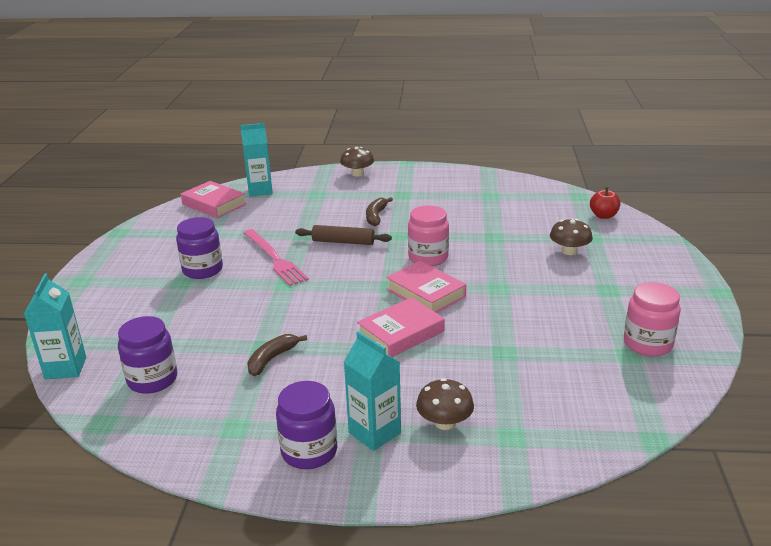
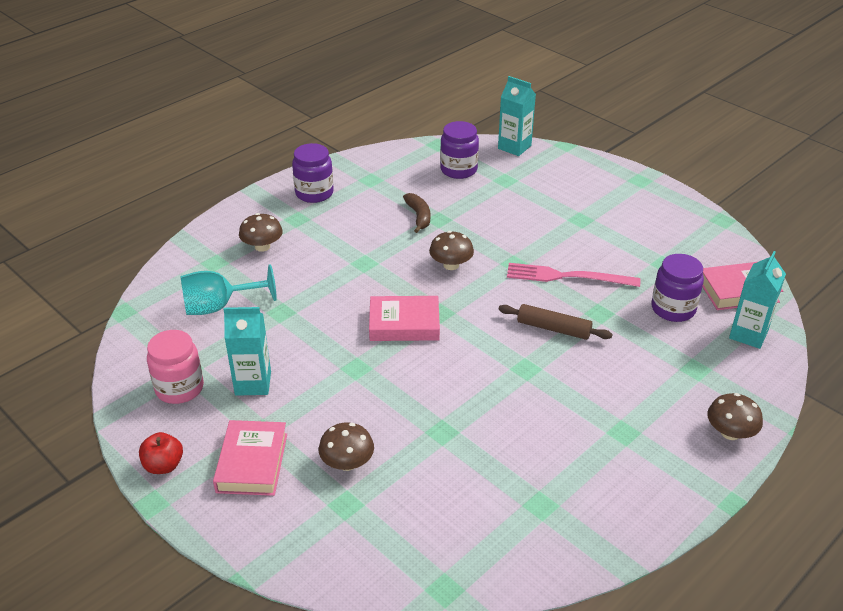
camera: 130 degrees right, 10 degrees up
purple jar [176,217,223,279] -> purple jar moved to [652,254,704,322]
brown rolling pin [295,225,392,245] -> brown rolling pin turned 60 degrees clockwise [499,304,612,340]
turquoise carton [344,331,401,451] -> turquoise carton moved to [223,307,271,396]
pink book [357,297,445,357] -> pink book moved to [213,420,287,496]
brown banana [366,197,393,226] -> none
pink jar [408,206,449,266] -> none
red apple [590,187,621,219] -> red apple moved to [139,432,183,474]
none -> turquoise goblet [180,264,277,315]
none -> brown mushroom [429,231,474,270]

